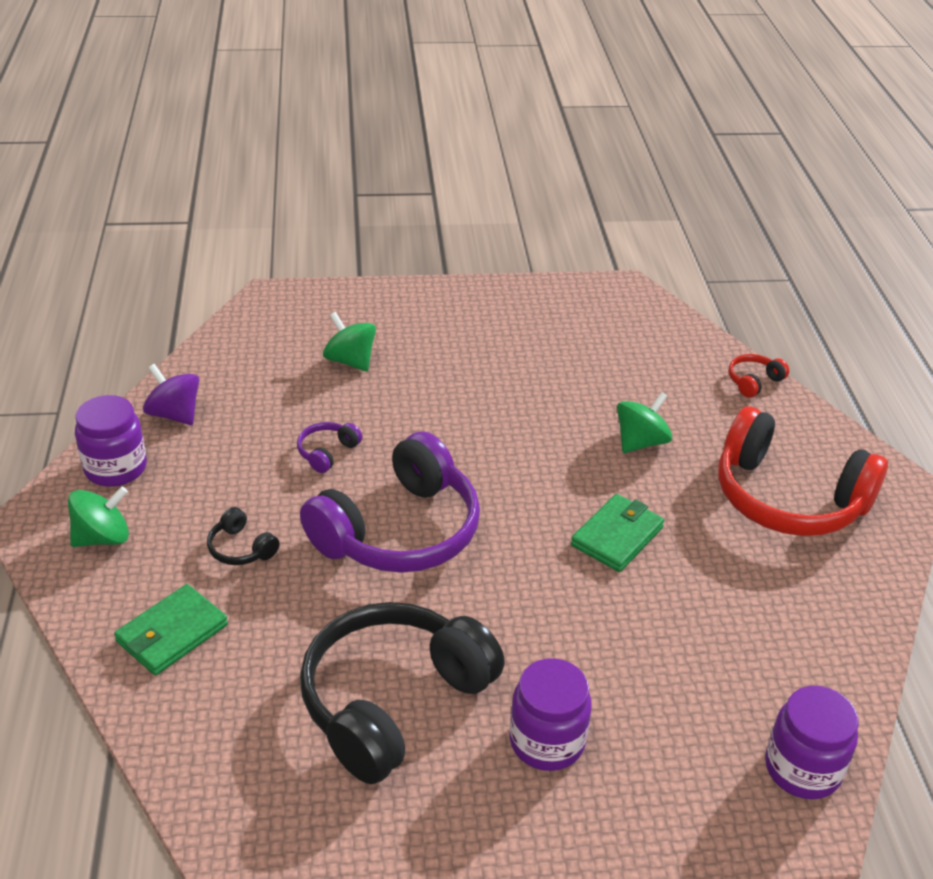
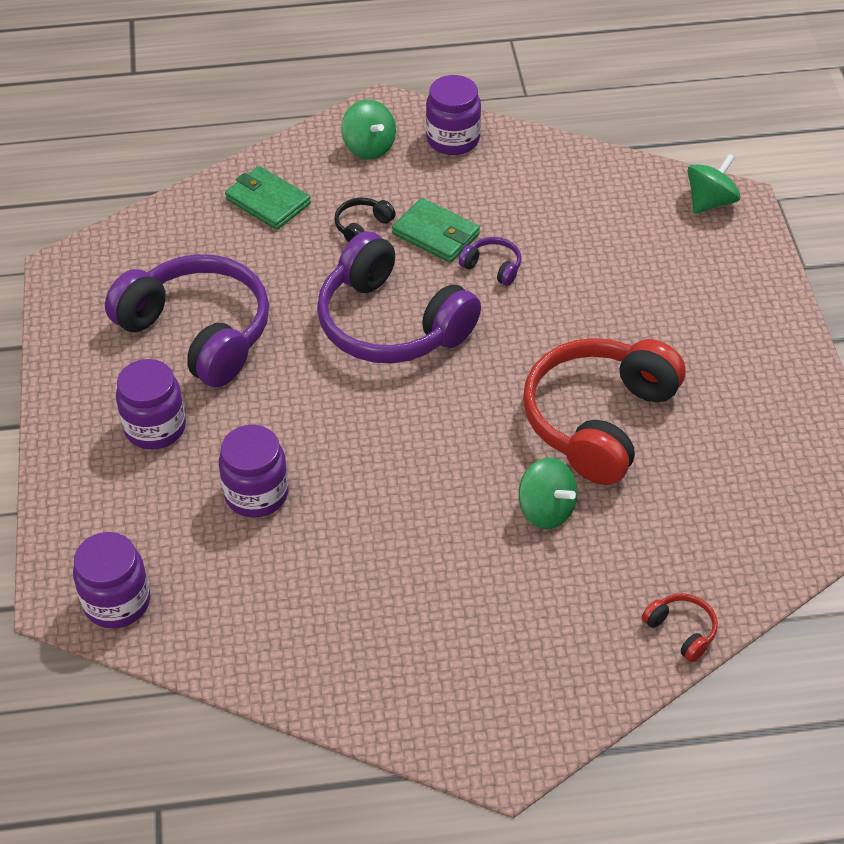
camera: 90 degrees right, 10 degrees up
purple spinning top [143,364,199,425] -> none
black headphones [300,602,505,784] -> purple headphones [105,254,269,387]
green spinning top [323,312,376,371] -> green spinning top moved to [687,154,740,214]
green wallet [571,494,665,572] -> green wallet moved to [392,198,480,262]
red headphones [718,406,888,536] -> red headphones moved to [523,338,686,485]
none -> purple jar [219,425,289,518]

